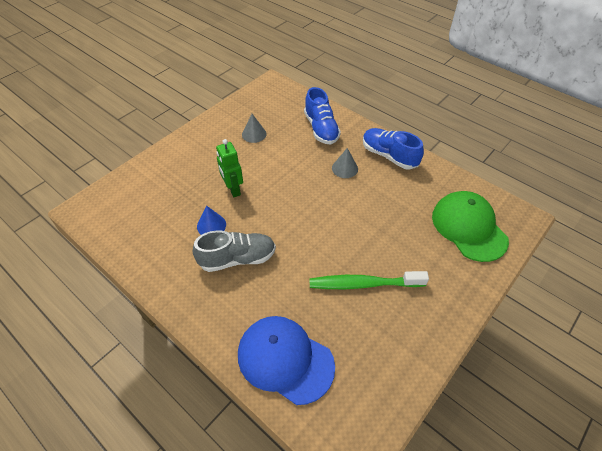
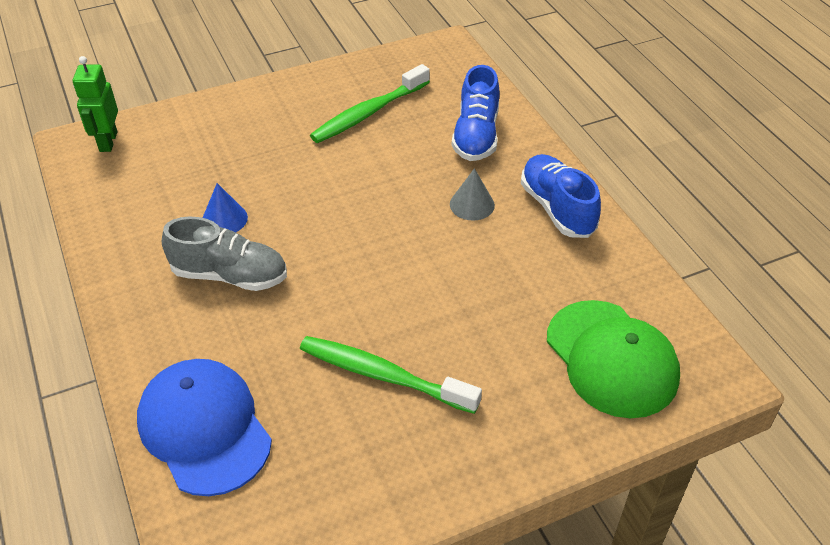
camera: 25 degrees right, 5 degrees down
green robot [216,139,243,197] -> green robot moved to [73,56,118,152]
grey cone [242,114,267,143] -> green toothbrush [310,64,430,143]
green cap [432,191,509,262] -> green cap turned 150 degrees clockwise [547,300,680,418]

